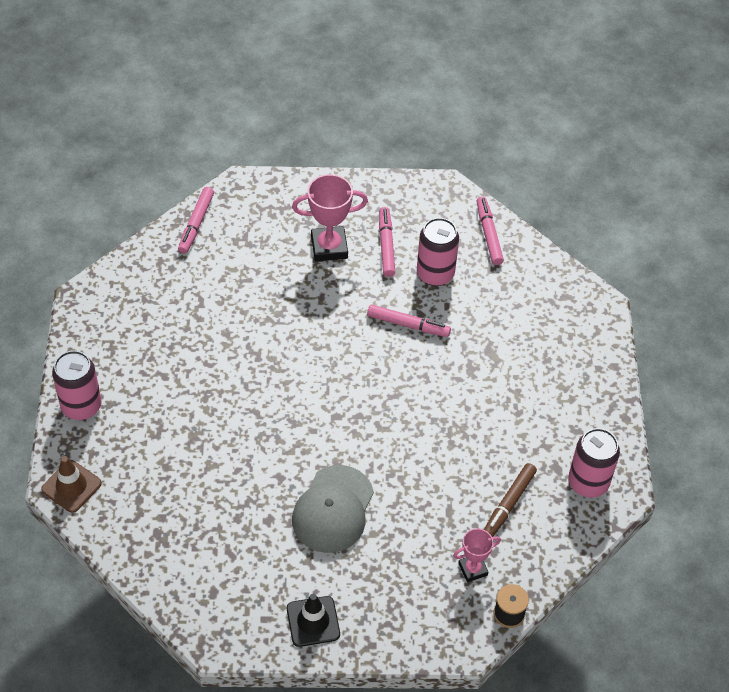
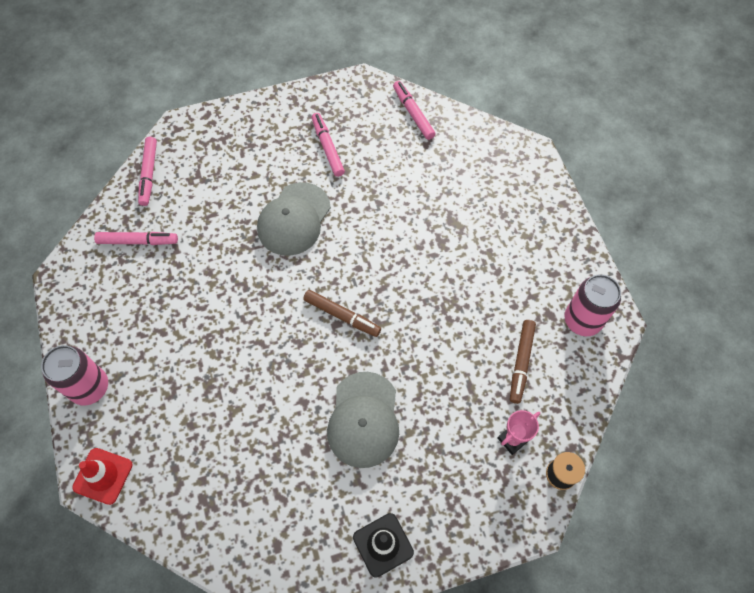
camera: 15 degrees left, 10 degrees up
brown traffic cone [41,456,102,513] -> red traffic cone [72,448,132,505]
pink trophy [292,174,368,262] -> none
pink marker [367,304,451,337] -> pink marker moved to [94,232,178,245]
pink can [417,218,459,286] -> none
none -> grey cap [257,182,331,256]
none -> brown marker [303,290,381,337]

